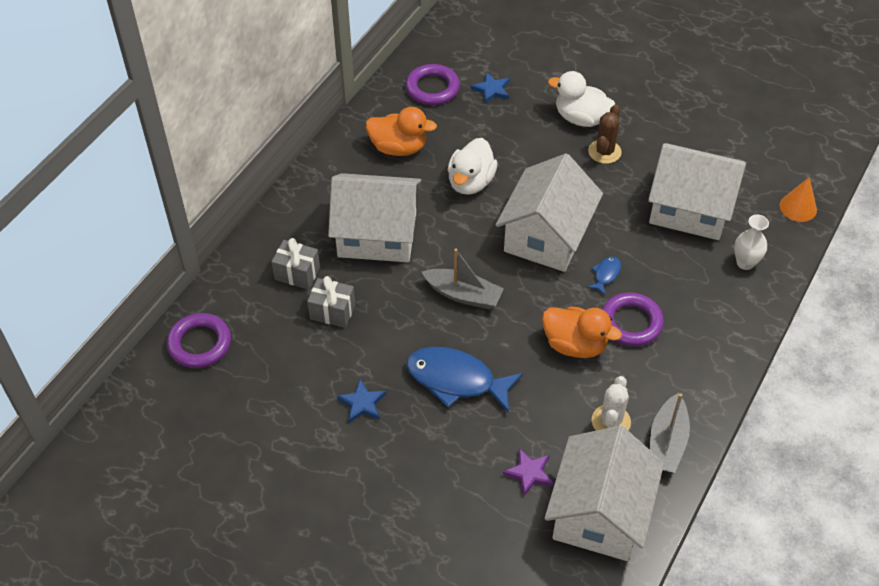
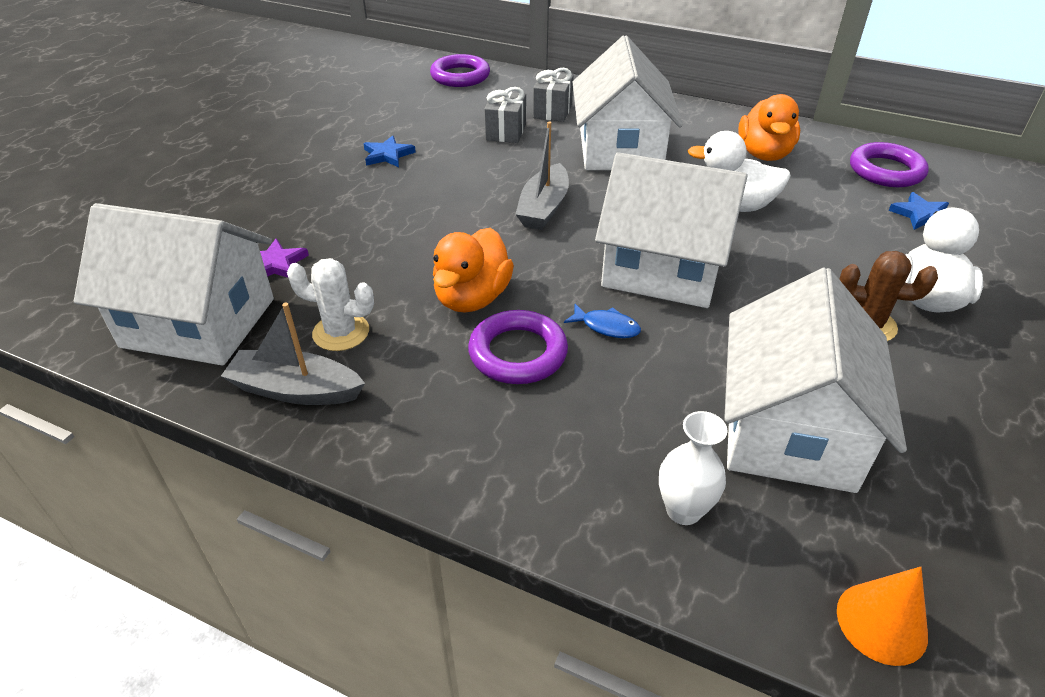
camera: 85 degrees right, 10 degrees down
blue fish [406,347,523,413] -> none

